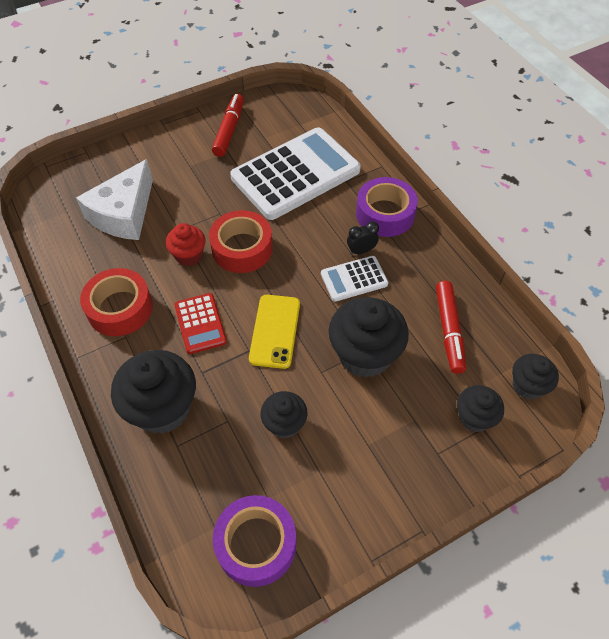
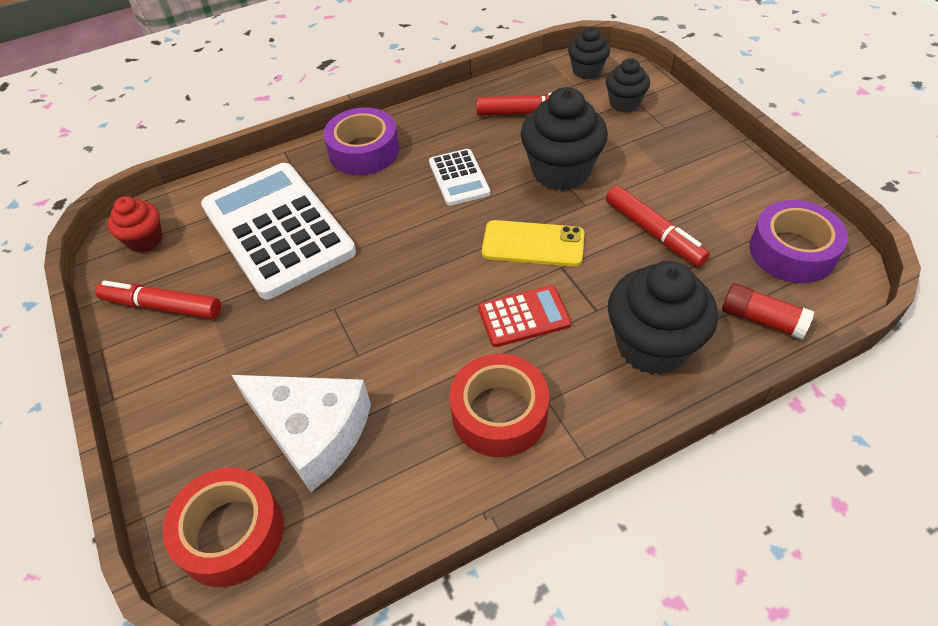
camera: 85 degrees left, 5 degrees down
red cupcake [166,223,205,266] -> red cupcake moved to [107,196,162,253]
red tape [209,210,273,273] -> red tape moved to [163,468,284,587]
black cupcake [260,391,308,439] -> red marker [606,186,710,267]
black clock [347,221,379,255] -> none
none -> red glue stick [722,283,814,340]

